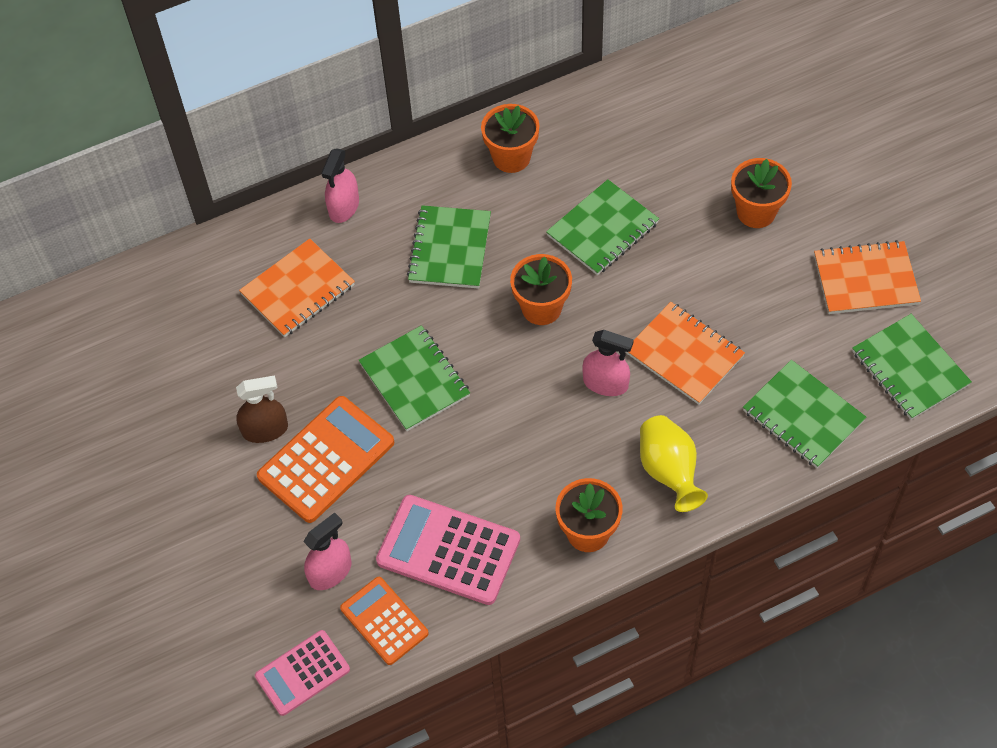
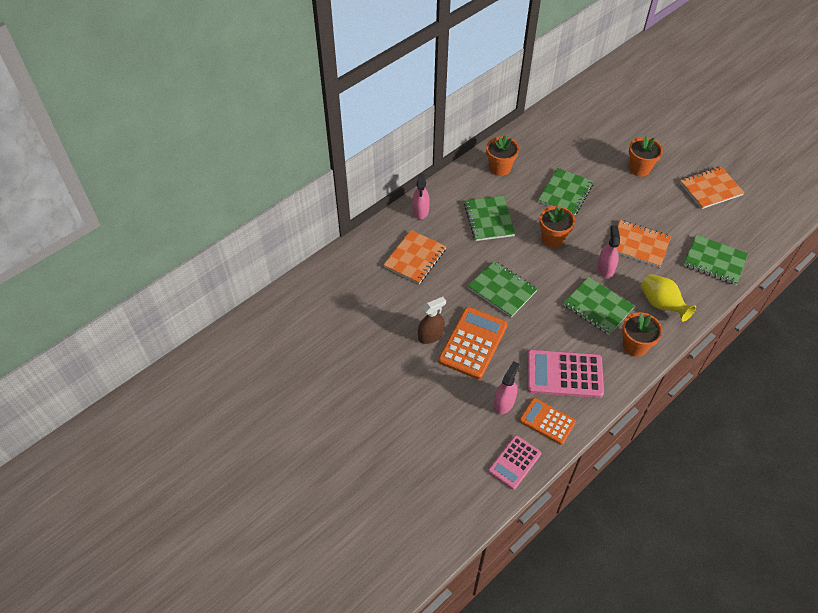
camera: 20 degrees left, 5 degrees down
pink spray bottle [582,330,634,396] -> pink spray bottle turned 90 degrees counterclockwise [597,225,620,278]
green notebook [852,314,972,420] -> green notebook moved to [563,277,635,335]

